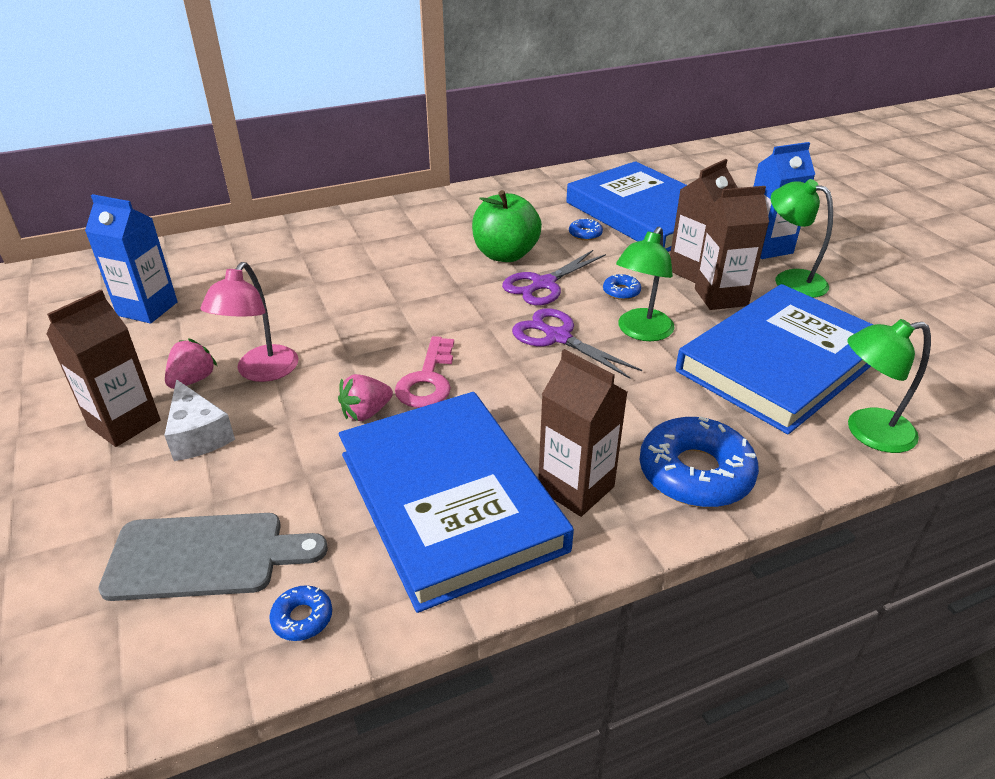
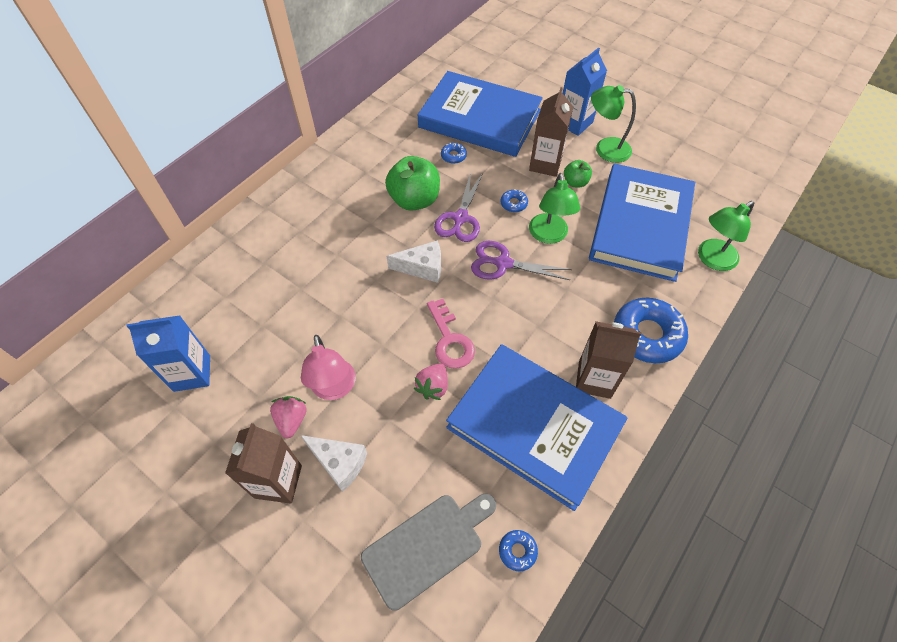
camera: 30 degrees left, 20 degrees up
brown carton [695,186,769,310] -> green apple [564,160,592,188]
none -> white cheese [386,240,441,283]

